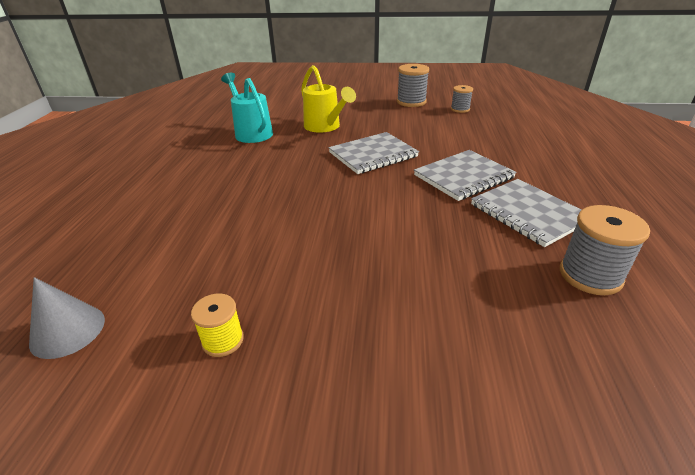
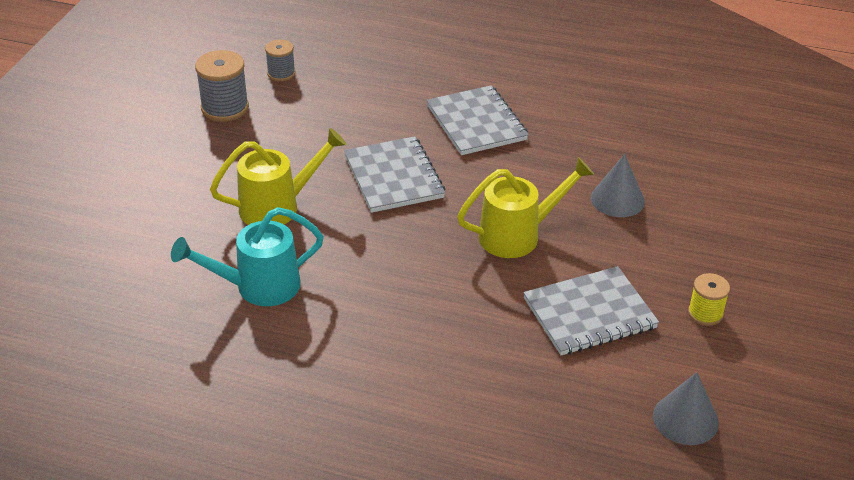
camera: 80 degrees left, 5 degrees up
grey notebook [471,179,581,247] -> grey notebook moved to [523,266,659,355]
grey spool [560,205,650,295] -> none
none -> yellow watering can [457,157,594,258]
none -> grey cone [591,154,645,217]

